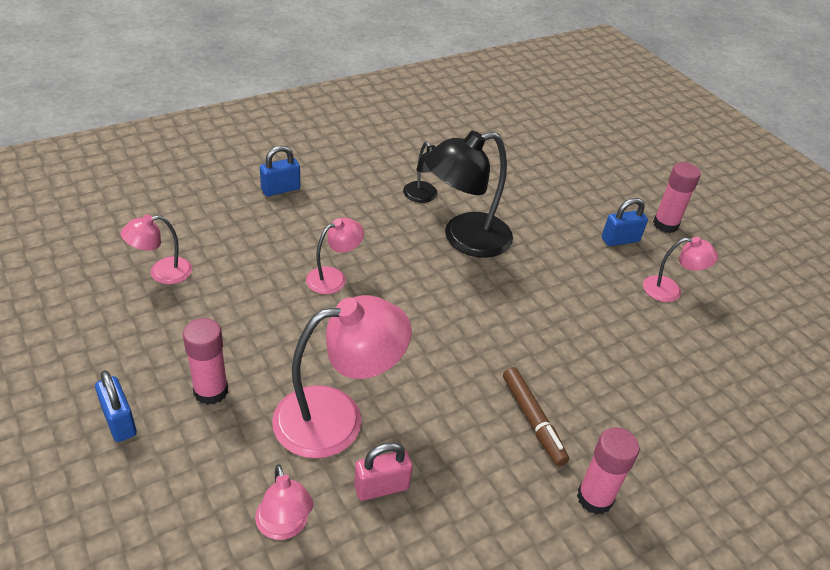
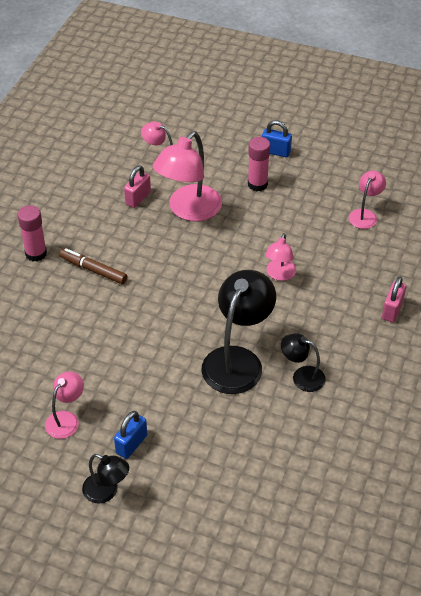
camera: 145 degrees right, 5 degrees up
blue padlock [260,146,300,196] -> pink padlock [382,276,406,322]
pink lamp [643,237,718,302] -> pink lamp turned 150 degrees clockwise [45,371,84,439]
pink glue stick [653,162,701,233] -> black lamp [82,454,129,503]

